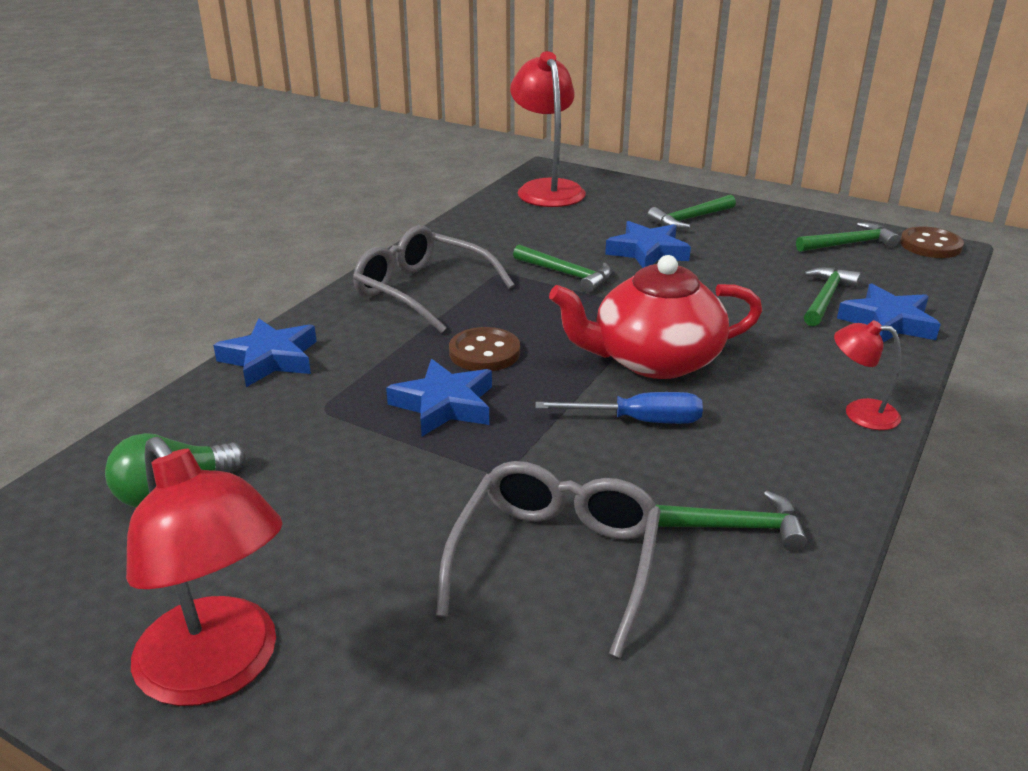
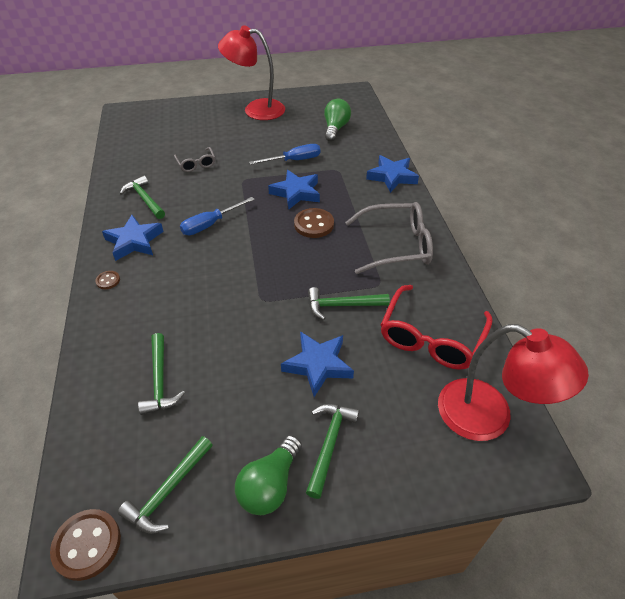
camera: 140 degrees right, 15 degrees up
grey glasses [436,461,661,658] -> grey glasses [174,147,215,172], size x0.53
red teapot [549,255,763,379] -> none
green hammer [656,491,807,552] -> green hammer turned 90 degrees clockwise [120,176,165,219]
red lamp [834,320,902,430] -> brown button [95,271,120,289]
blue star [837,283,941,342] -> blue star moved to [102,215,164,261]
none -> green light bulb [235,435,302,515]
none -> blue screwdriver [249,144,320,165]
none -> red glasses [381,285,493,370]

